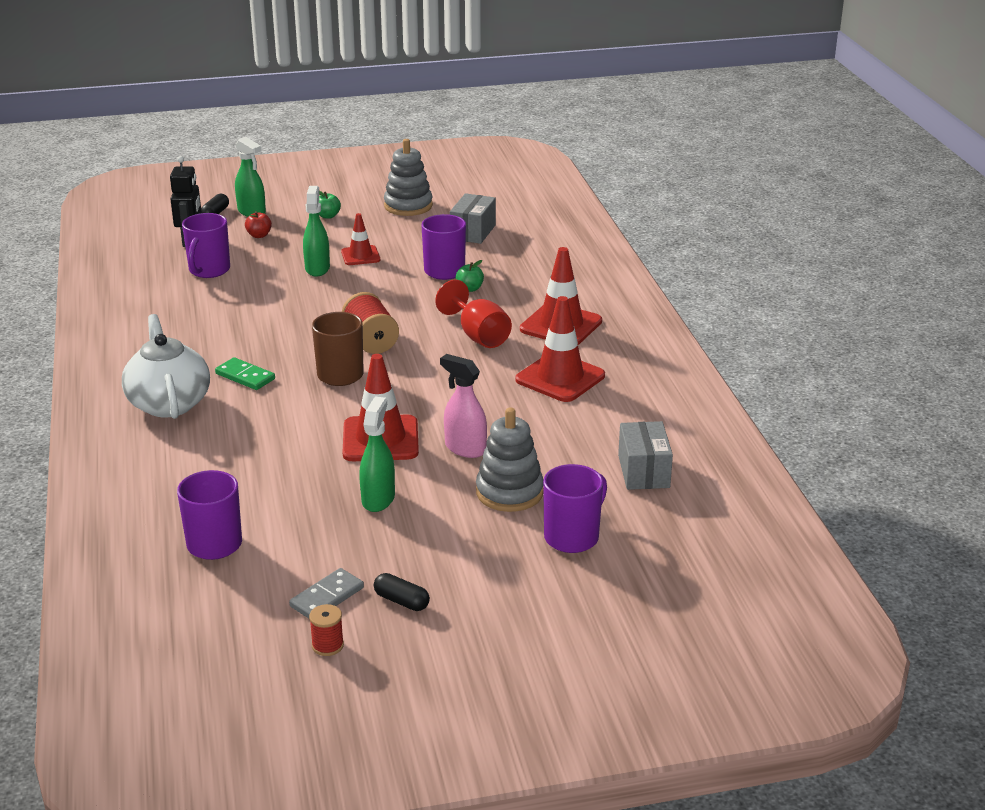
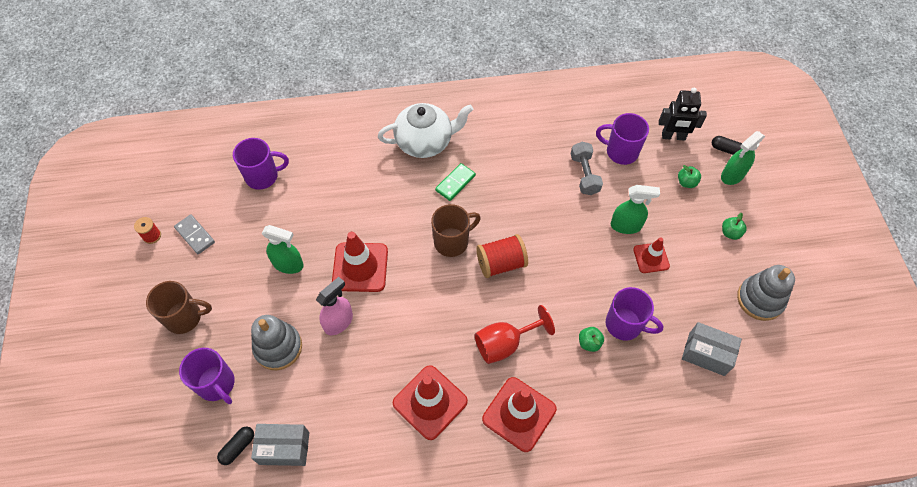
camera: 95 degrees right, 30 degrees up
red apple [245,211,272,238] -> green apple [678,165,701,188]
black capsule [374,573,430,611] -> black capsule moved to [217,427,254,465]
none -> brown mug [146,281,212,334]
none -> grey dumbbell [570,142,603,195]

